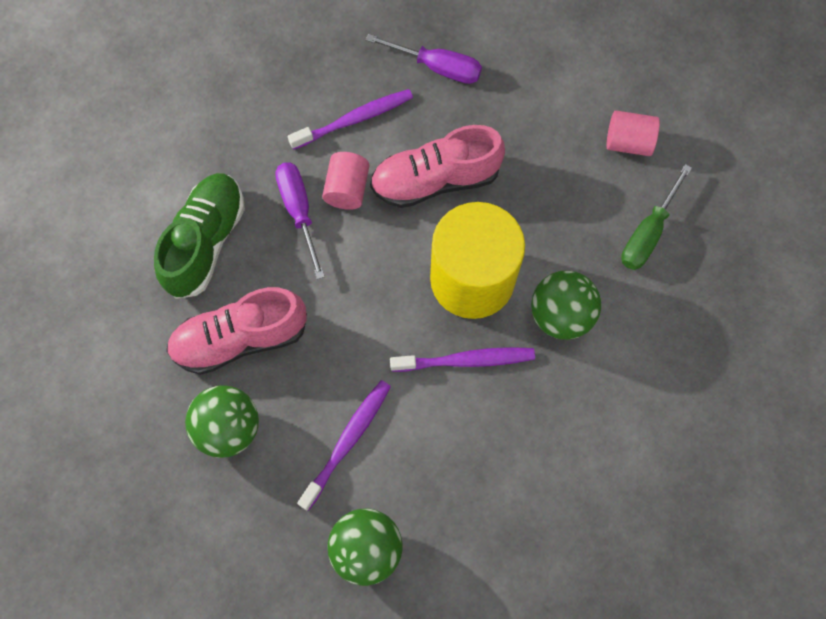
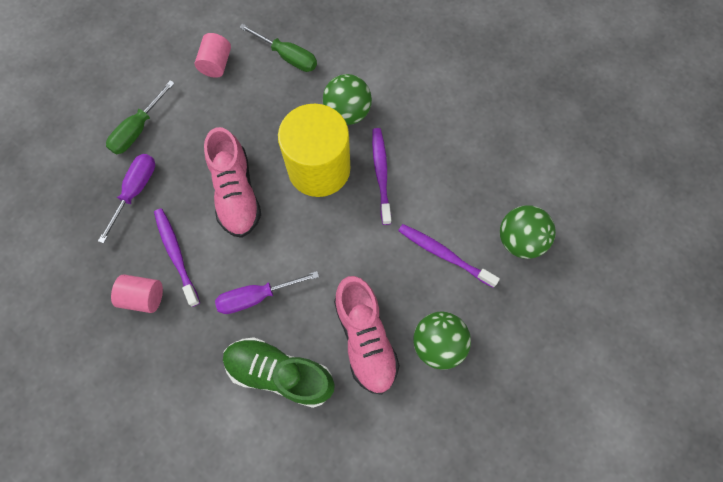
camera: 90 degrees left, 0 degrees up
pink cylinder [322,152,369,210] -> pink cylinder moved to [111,274,163,313]
none -> green screwdriver [106,80,175,154]

